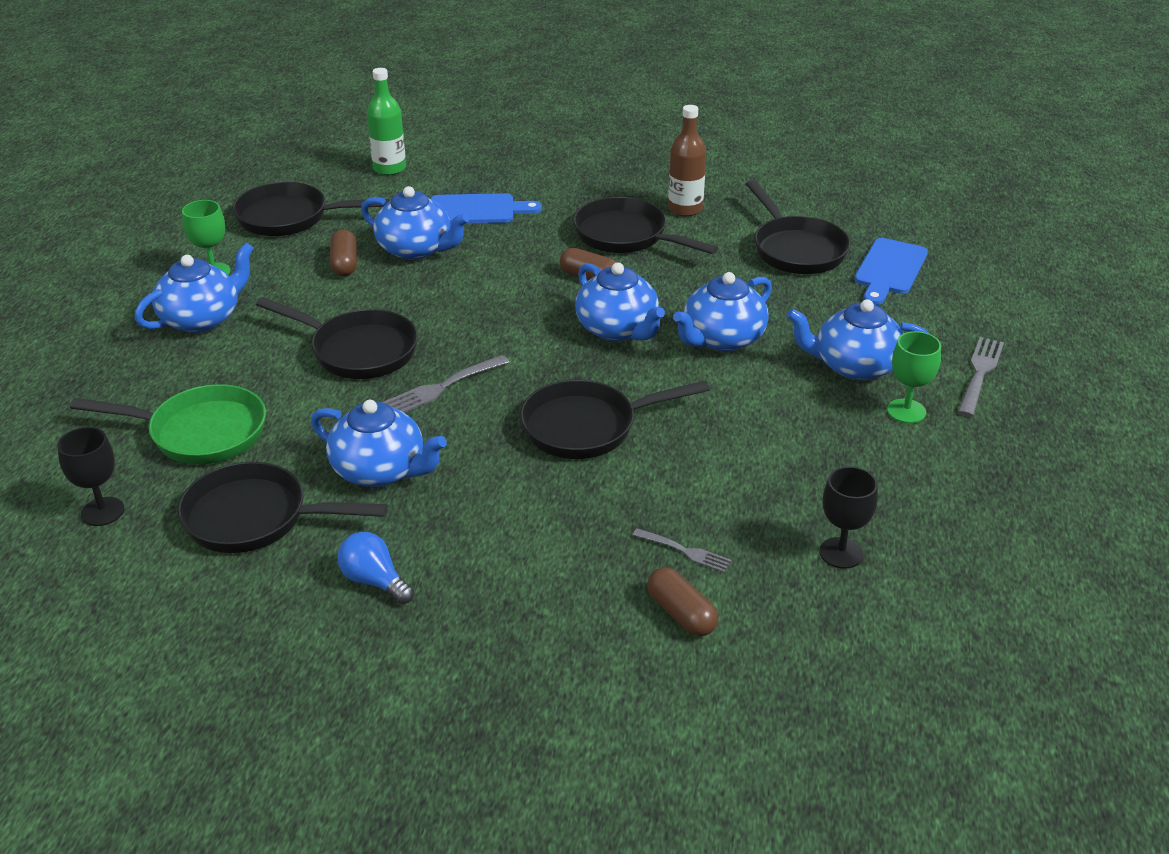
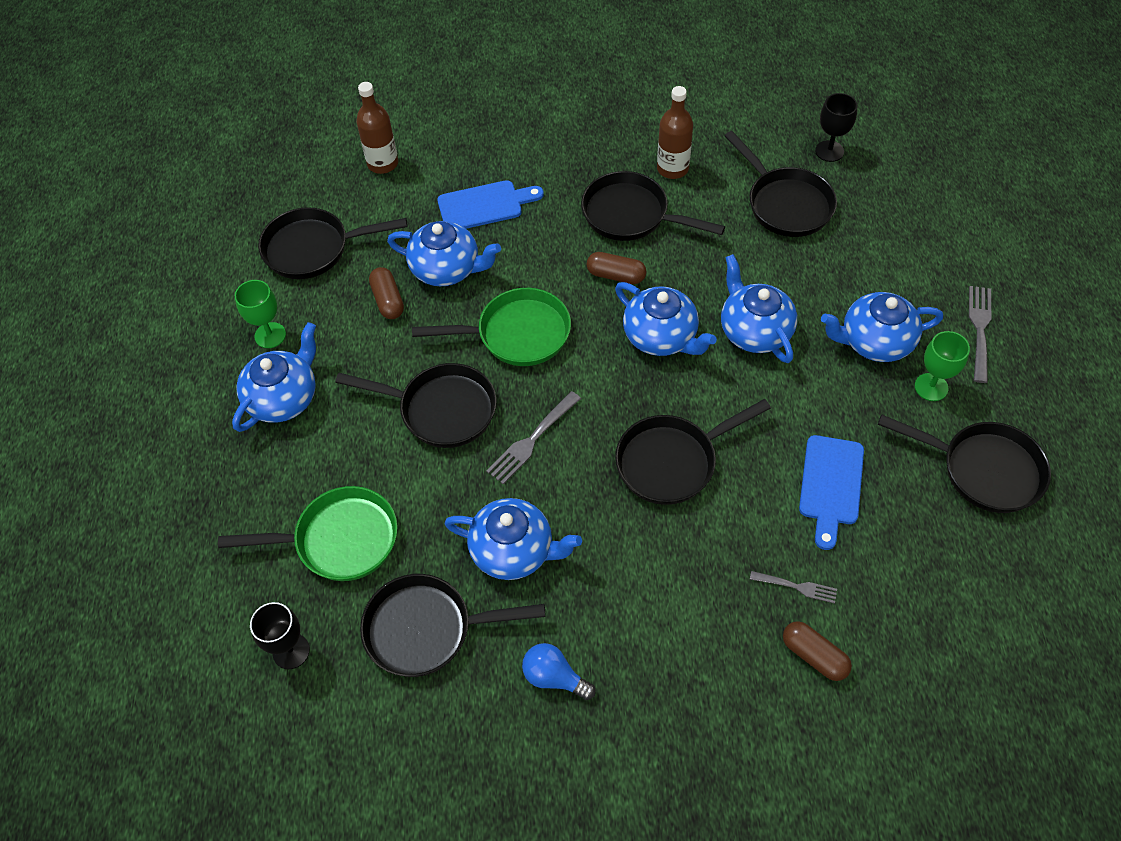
camera: 10 degrees left, 20 degrees up
green bottle [367,68,406,175] -> brown bottle [356,82,398,174]
blue teapot [673,272,772,352] -> blue teapot turned 120 degrees clockwise [721,254,797,363]
black goblet [819,466,878,569] -> black goblet moved to [815,93,857,162]
blue cutting board [854,238,928,305] -> blue cutting board moved to [799,435,864,550]
none -> green pan [412,288,571,366]
none -> black pan [878,415,1051,513]

